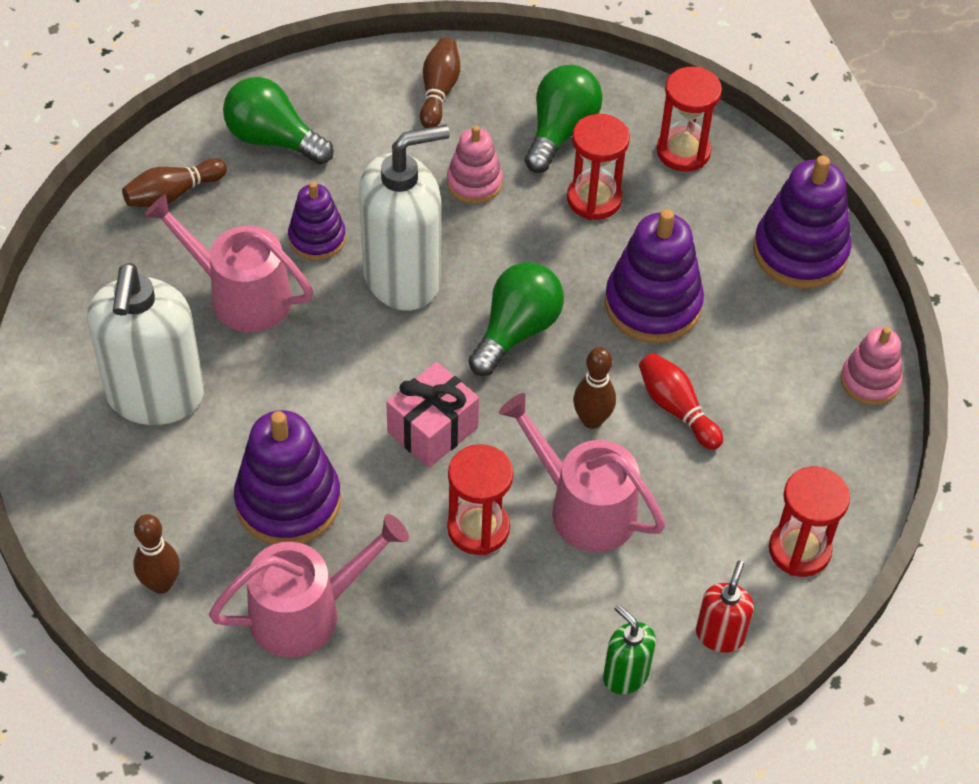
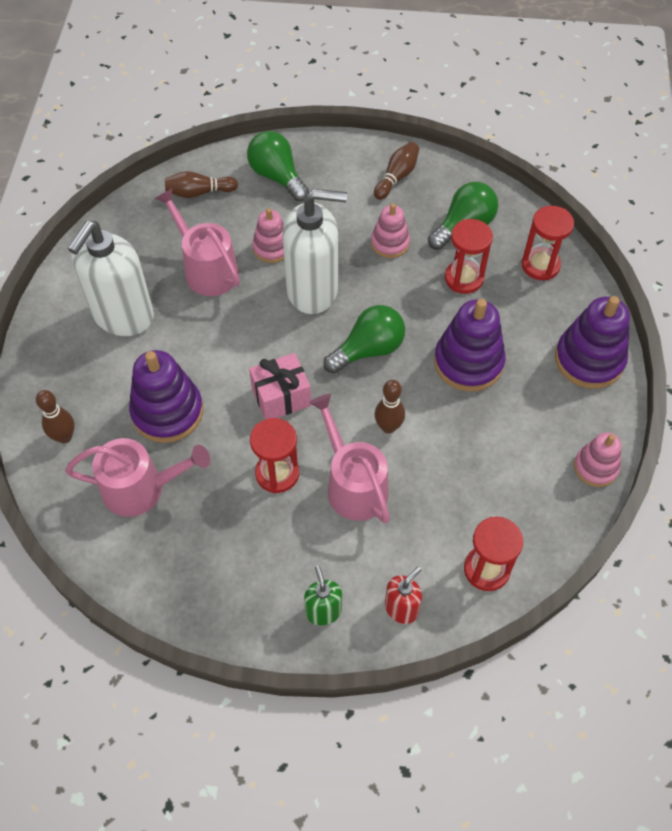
camera: 25 degrees right, 5 degrees up
purple stacking toy [288,182,346,260] -> pink stacking toy [252,208,284,263]
red bowling pin [639,353,723,450] -> none

